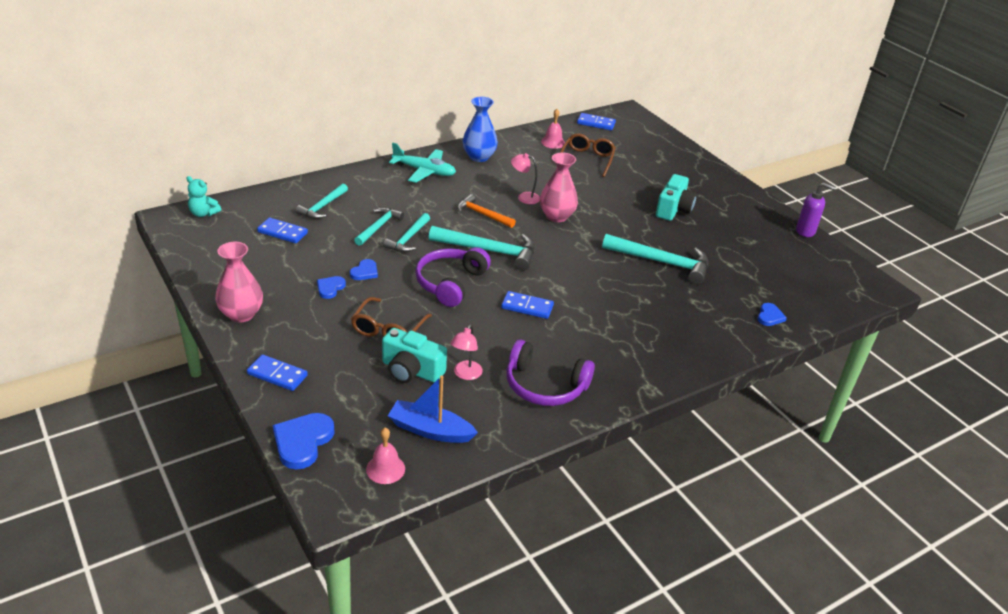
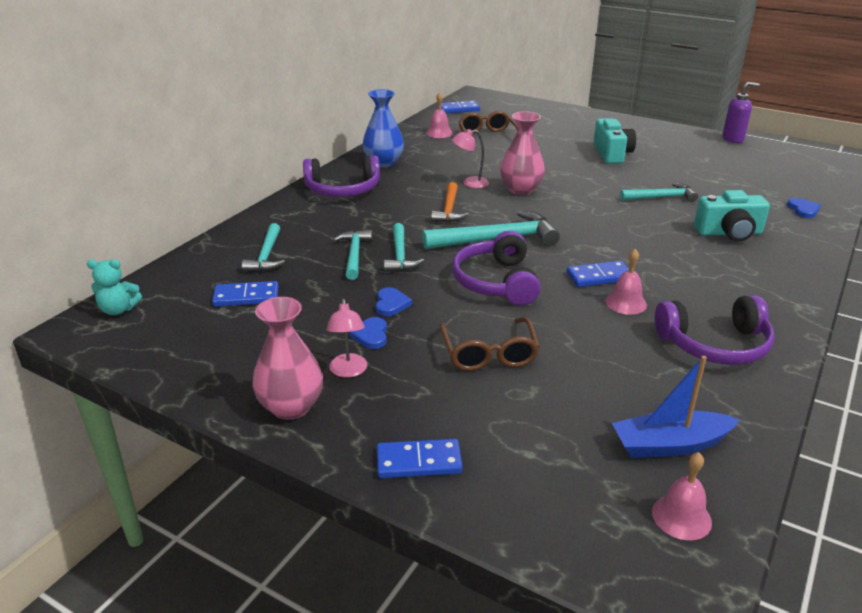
camera: 25 degrees left, 5 degrees down
blue heart [273,413,335,469] -> none
turquoise camera [382,328,447,383] -> turquoise camera moved to [694,190,770,242]
turquoise plane [389,143,456,183] -> purple headphones [303,156,380,197]
pink lamp [450,324,482,380] -> pink lamp moved to [326,298,367,377]
orange hammer [457,194,516,228] -> orange hammer turned 90 degrees counterclockwise [431,182,469,222]
turquoise hammer [602,234,708,284] -> turquoise hammer [620,183,698,202], size x0.62
none -> pink bell [605,249,647,315]

